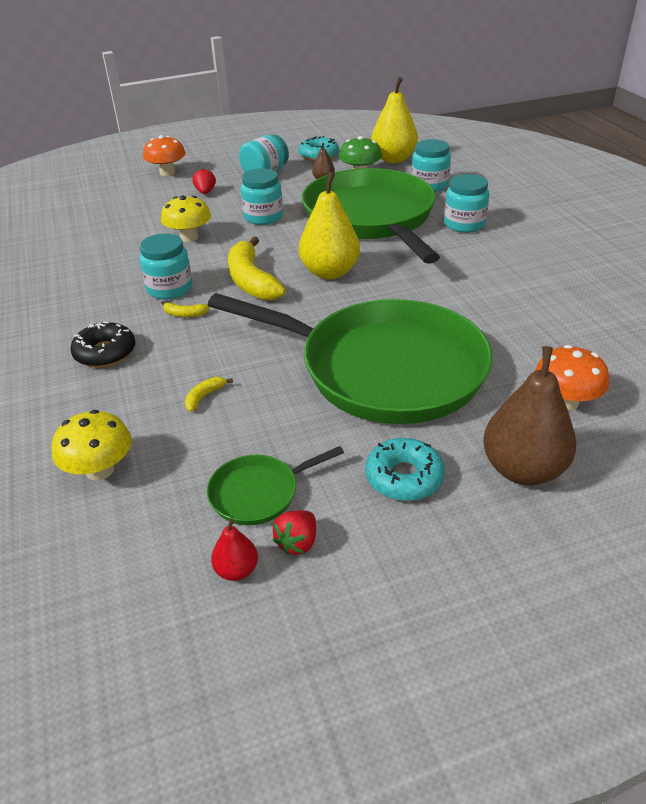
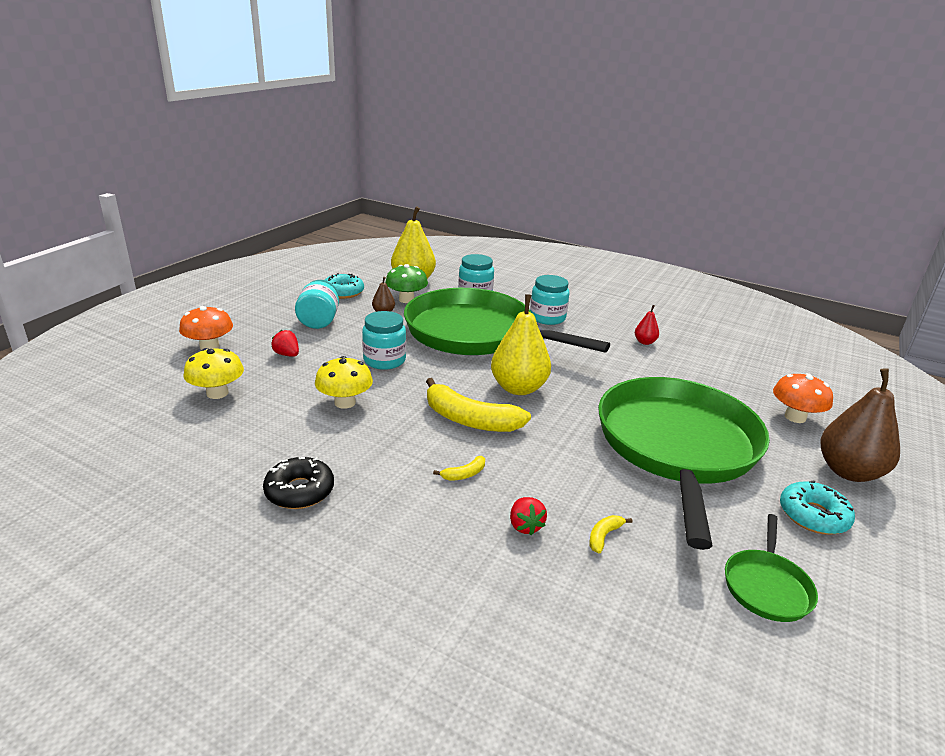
camera: 45 degrees left, 10 degrees down
yellow mushroom [52,410,132,480] -> yellow mushroom moved to [183,348,244,399]
black donut [70,321,135,368] -> black donut moved to [263,457,334,509]
turquoise jar [139,233,192,300] -> none
yellow banana [185,377,233,412] -> yellow banana turned 45 degrees clockwise [589,515,632,553]
green pan [208,293,493,424] -> green pan turned 60 degrees counterclockwise [598,377,770,550]
red pear [211,518,258,581] -> red pear moved to [635,305,659,345]
red strawberry [273,510,316,555] -> red strawberry moved to [510,497,547,535]

